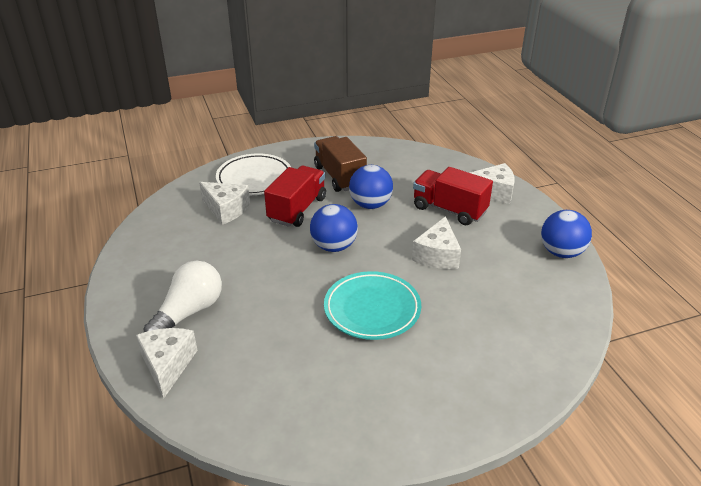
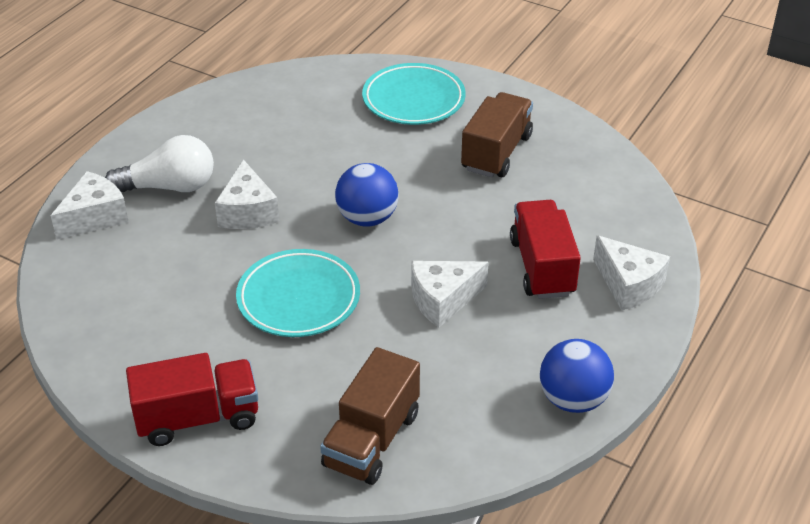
camera: 50 degrees right, 5 degrees up
white cheese [199,182,250,225] -> white cheese moved to [215,159,280,229]
white plate [216,153,291,195] -> turquoise plate [362,63,466,125]
red truck [264,166,326,227] -> red truck moved to [126,353,258,446]
blue ball [349,165,393,209] -> none
none -> brown truck [320,347,420,485]

